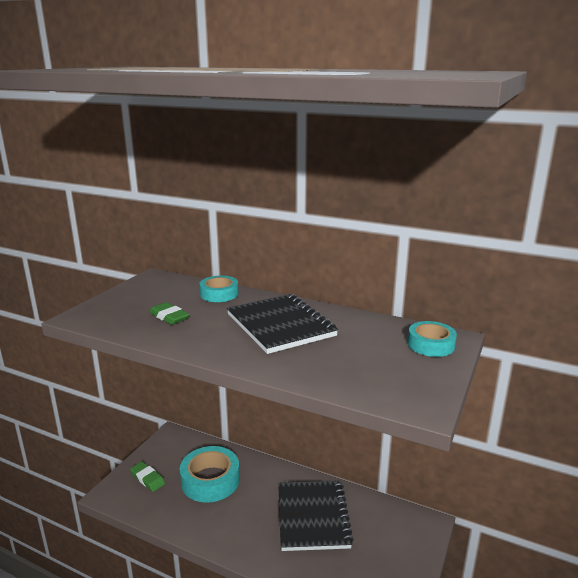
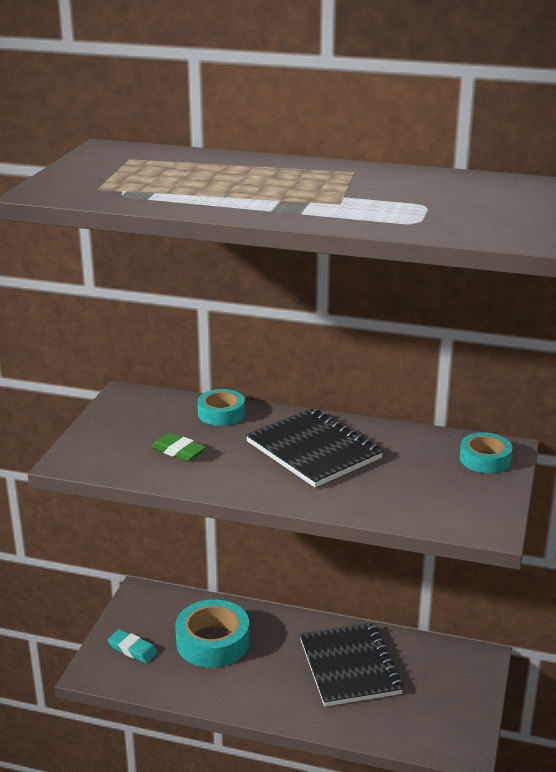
camera: 10 degrees left, 5 degrees up
green eraser [130,461,165,492] -> turquoise eraser [108,629,158,663]

